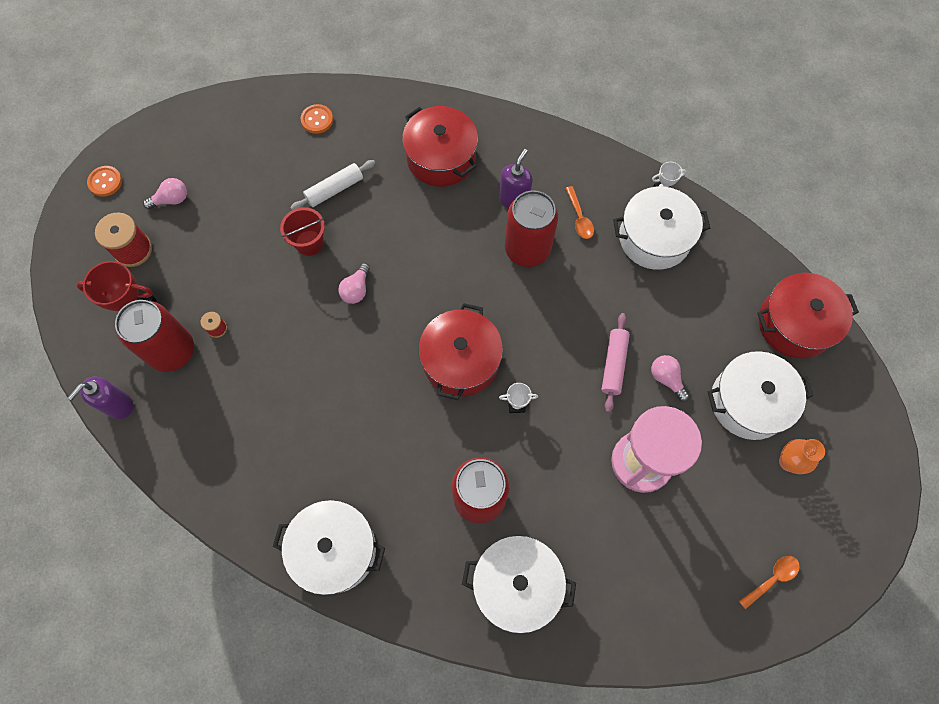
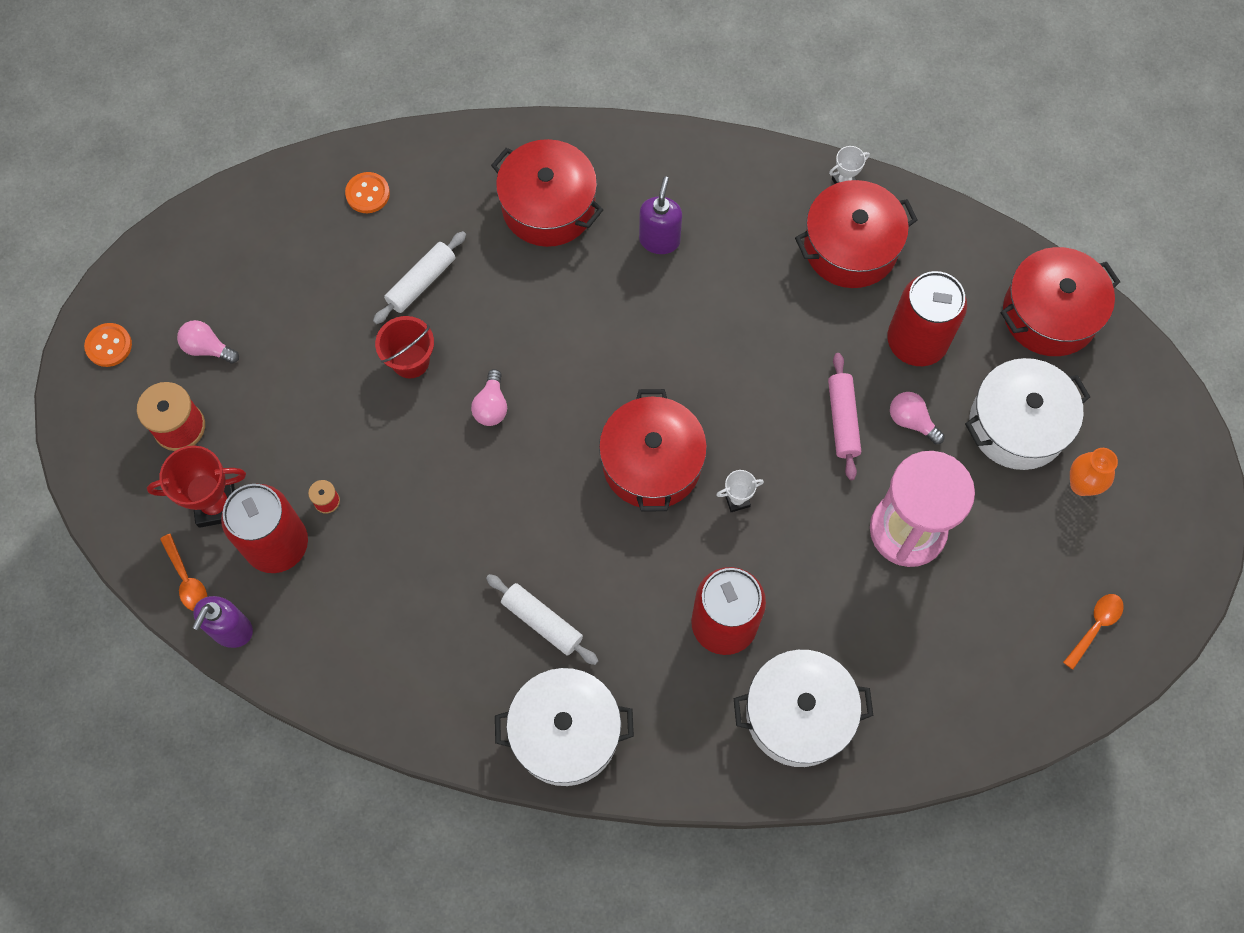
camera: 15 degrees left, 0 degrees up
pink light bulb [143,178,187,209] -> pink light bulb turned 120 degrees counterclockwise [177,320,239,364]
red can [505,190,558,267] -> red can moved to [887,271,967,366]
orange spoon [565,186,594,239] -> orange spoon moved to [160,534,207,611]
white pot [613,187,710,270] -> red pot [795,180,918,288]
none -> white rolling pin [486,574,598,665]

